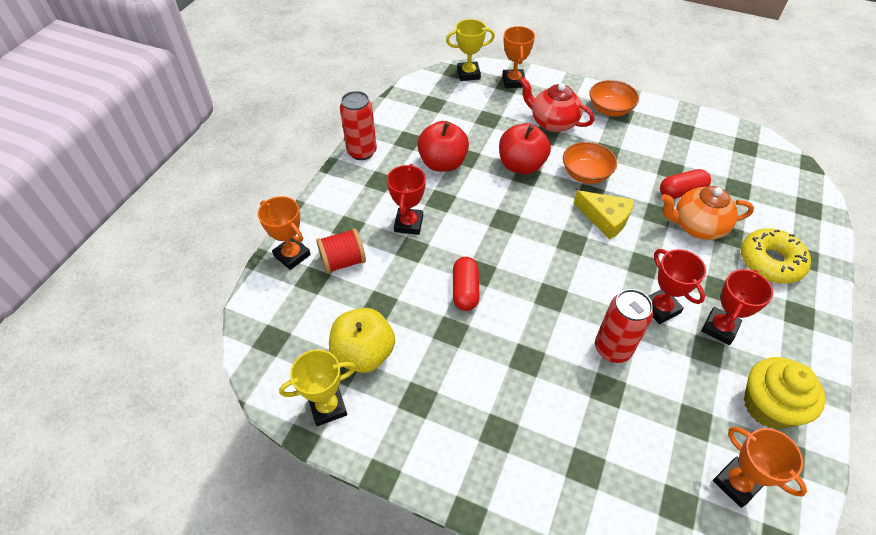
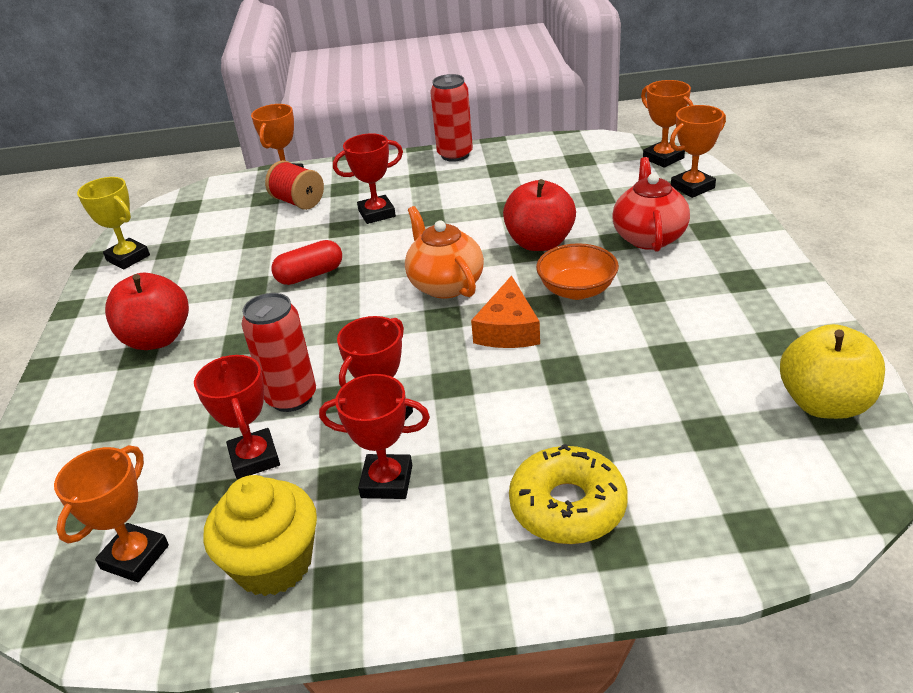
camera: 65 degrees right, 15 degrees down
yellow apple [329,308,395,373] -> yellow apple moved to [780,324,885,419]
red apple [417,121,469,172] -> red apple moved to [105,273,189,350]
yellow trophy [446,19,495,81] -> orange trophy [641,80,693,168]
yellow cheese [574,190,634,240] -> orange cheese [471,275,540,348]
orange bowl [590,80,639,117] -> none
red capsule [660,169,711,199] -> none
orange teapot [661,186,754,240] -> orange teapot moved to [405,206,484,299]
none -> red trophy [194,355,280,479]

